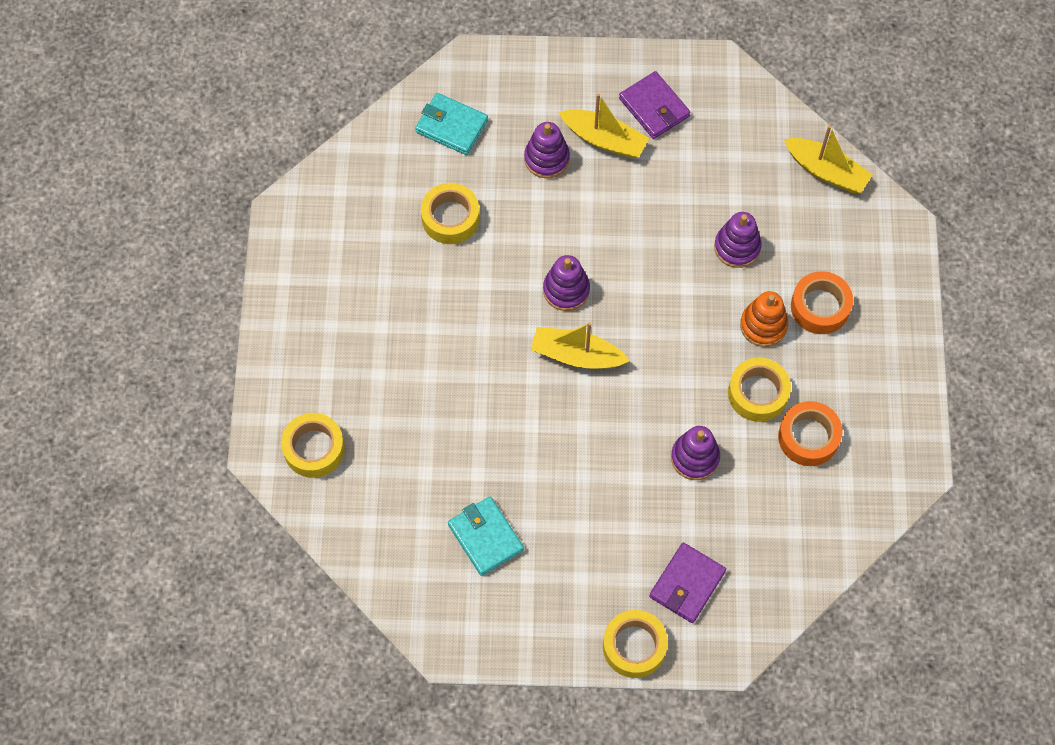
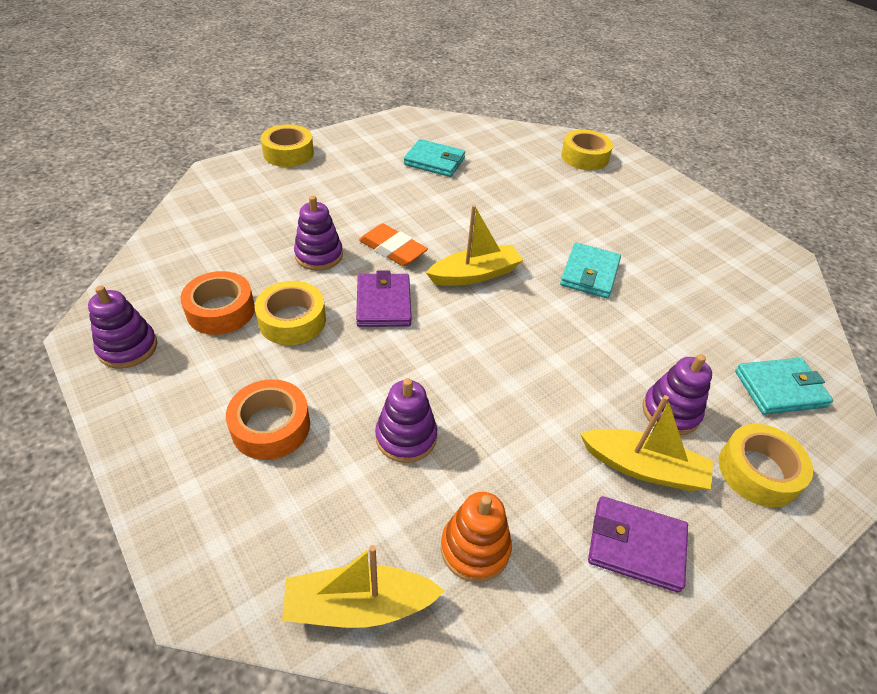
camera: 140 degrees right, 20 degrees down
yellow tape [421,183,480,244] -> yellow tape moved to [719,424,813,507]
purple stacking toy [543,255,590,311] -> purple stacking toy moved to [88,285,157,369]
yellow boat [559,93,649,158] -> yellow boat turned 150 degrees counterclockwise [580,395,713,491]
purple wallet [649,542,726,623] -> purple wallet moved to [356,270,412,327]
orange stacking toy [740,291,788,347] -> orange stacking toy moved to [441,492,512,582]
none -> orange eraser [359,224,428,266]
none -> turquoise wallet [560,242,621,298]

